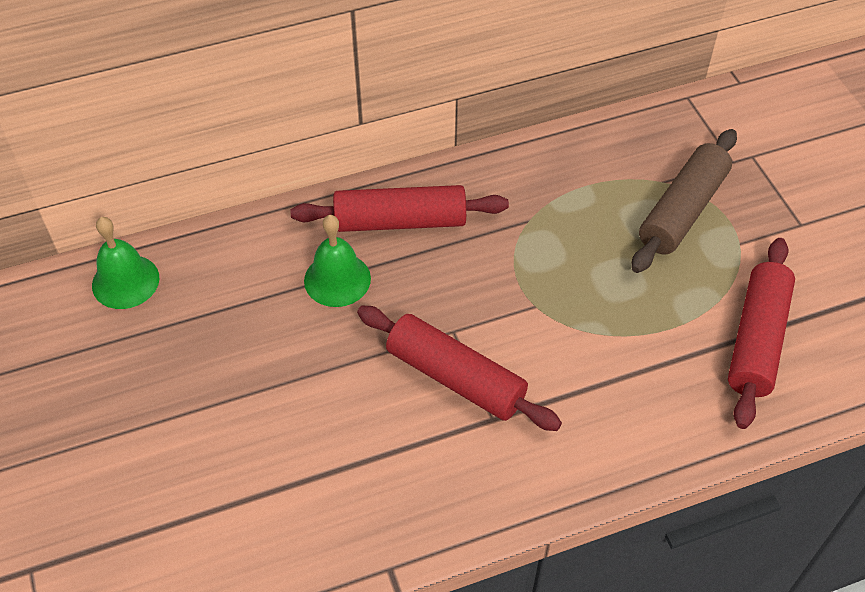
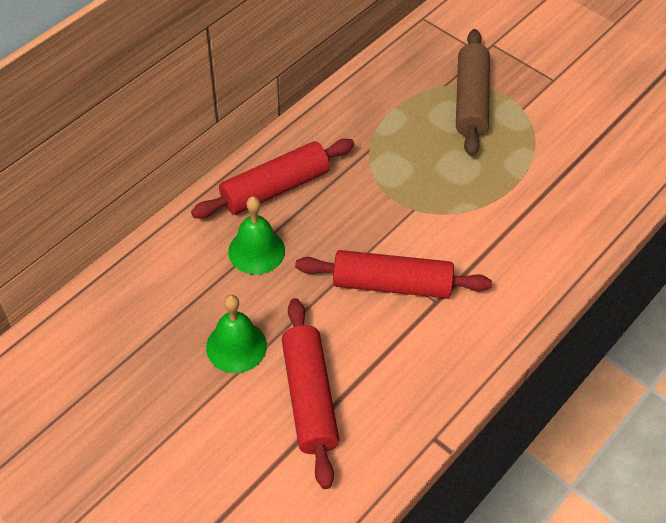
camera: 30 degrees left, 0 degrees up
green bell [92,217,159,309] -> green bell moved to [206,295,267,373]
red rolling pin [728,238,795,429] -> red rolling pin moved to [282,298,340,489]

